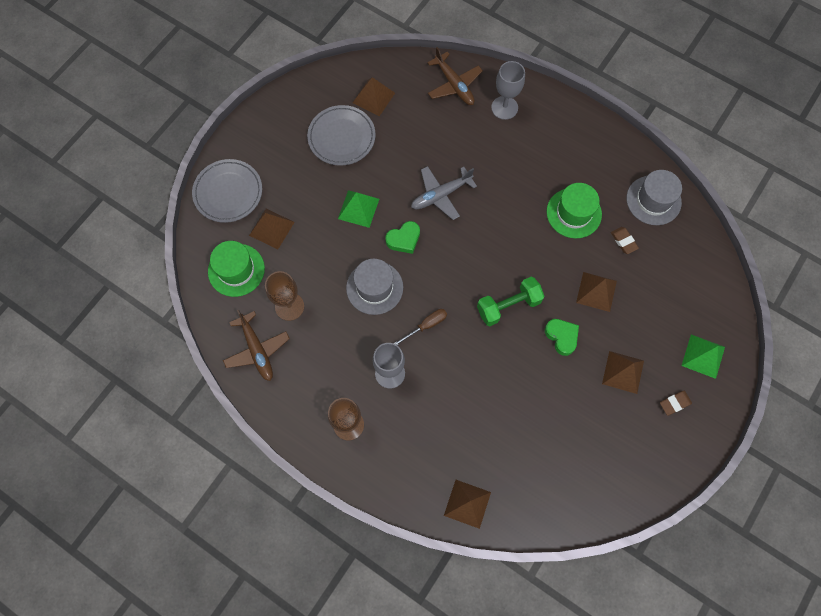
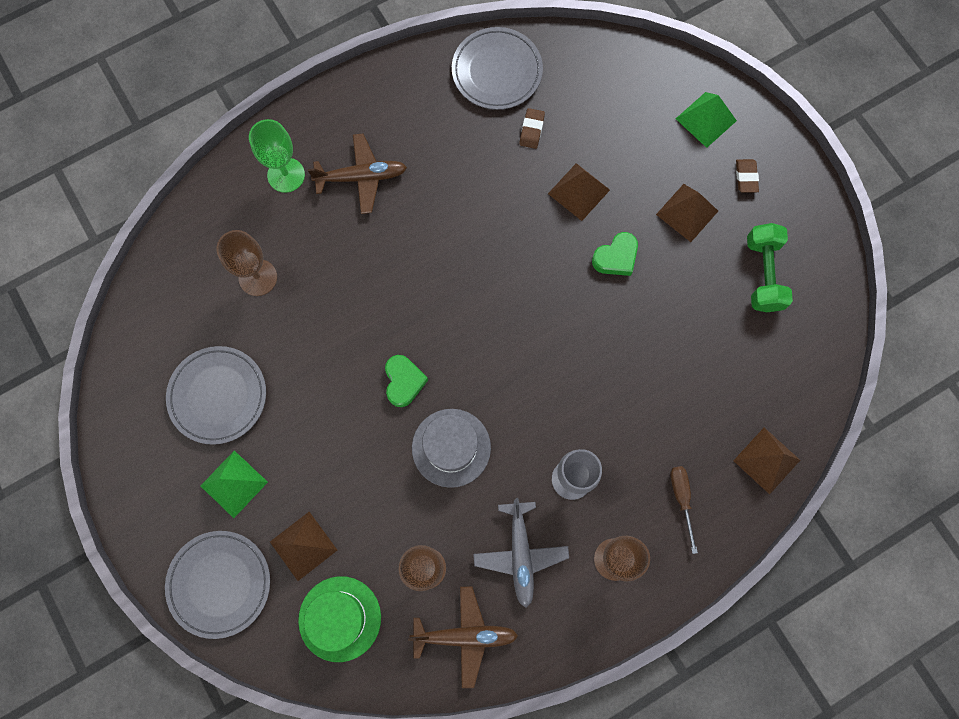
camera: 65 degrees left, 5 degrees up
green pyramid [338,190,379,228] -> green pyramid moved to [201,450,268,518]
brown pyramid [353,77,395,116] -> none
brown screwdriver [394,309,447,345] -> brown screwdriver moved to [670,466,698,554]
grey plane [411,166,477,220] -> grey plane moved to [473,498,569,608]
brown plane [427,47,483,105] -> brown plane moved to [308,133,407,214]
green dumbbell [477,277,545,326] -> green dumbbell moved to [747,223,793,312]
grey goblet [491,61,525,120] -> green goblet [249,119,305,193]
green heart [545,319,579,356] -> green heart turned 150 degrees clockwise [592,232,638,276]
green hat [546,183,602,238] -> none
brown eraser [611,227,639,254] -> brown eraser turned 75 degrees counterclockwise [519,108,545,149]
grey hat [626,170,682,225] -> grey plate [452,27,543,110]
none -> brown goblet [216,230,277,296]

